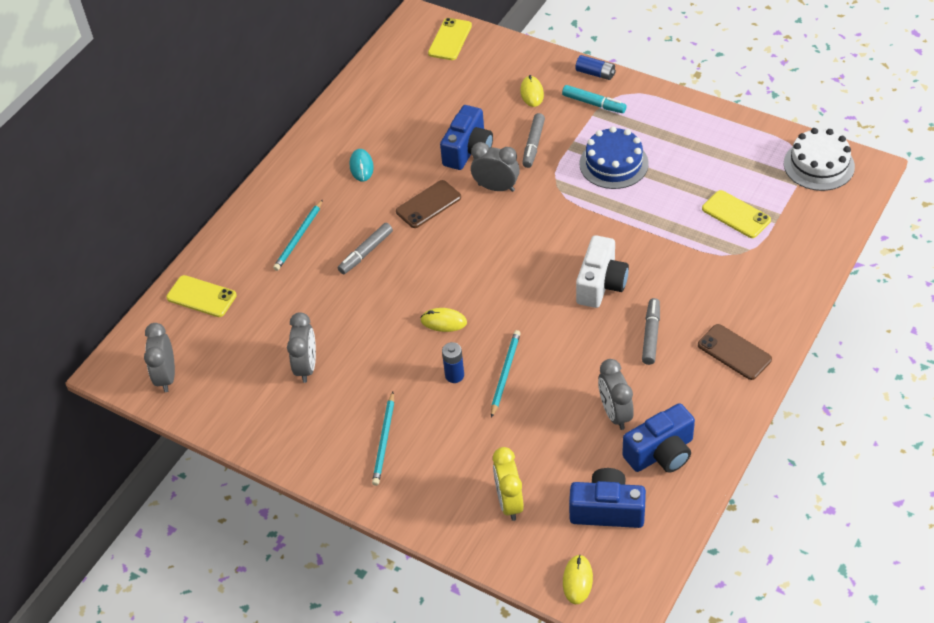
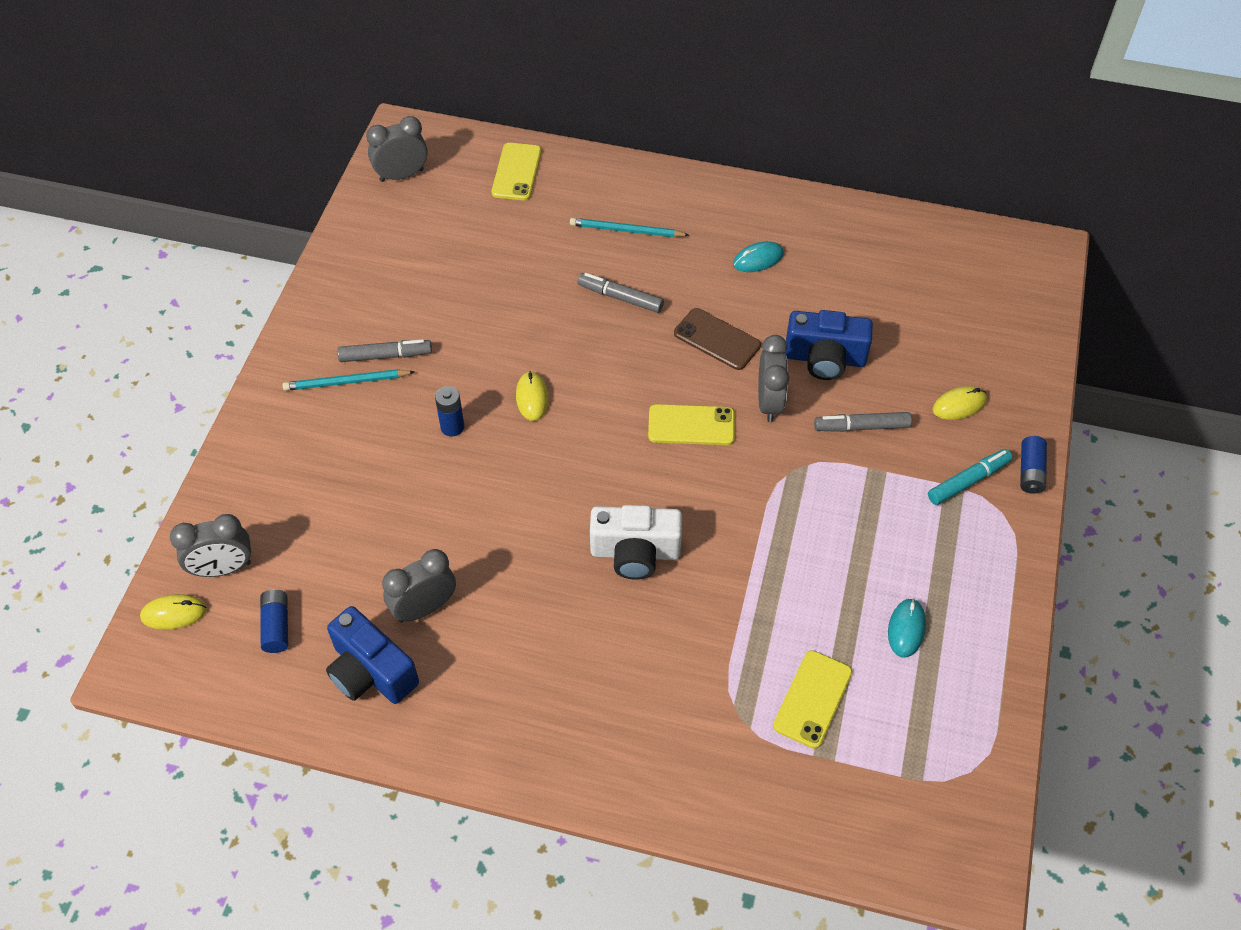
camera: 70 degrees right, 5 degrees up
grey clock [287,312,316,383] -> grey clock moved to [170,514,251,577]
yellow phone [428,18,472,60] -> yellow phone moved to [648,404,735,445]
turquoise pencil [491,330,521,418] -> none
yellow clock [493,447,524,521] -> none
turquoise marker [562,85,626,113] -> turquoise marker turned 135 degrees counterclockwise [928,449,1013,505]
blue camera [569,468,646,528] -> blue battery [260,589,288,653]
blue cake [580,126,649,189] -> none
grey marker [642,298,660,365] -> grey marker moved to [337,339,432,362]
brown phone [698,324,772,380] -> none
white cake [784,128,855,191] -> none
none -> turquoise mouse [888,599,926,658]

